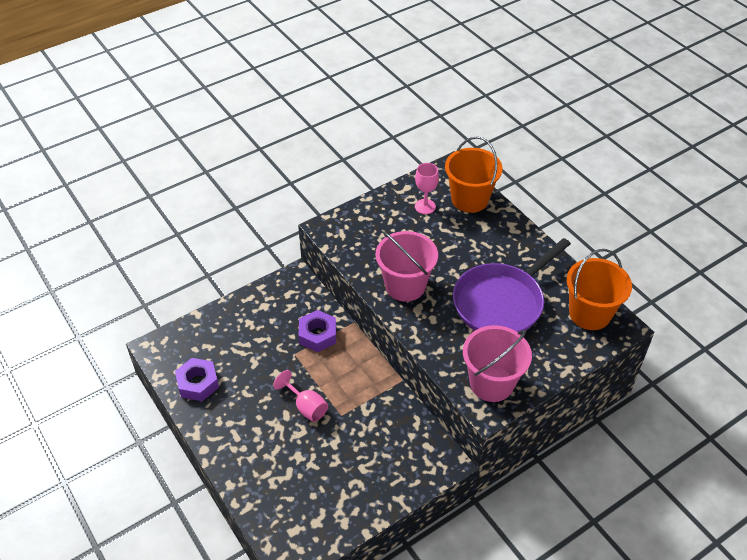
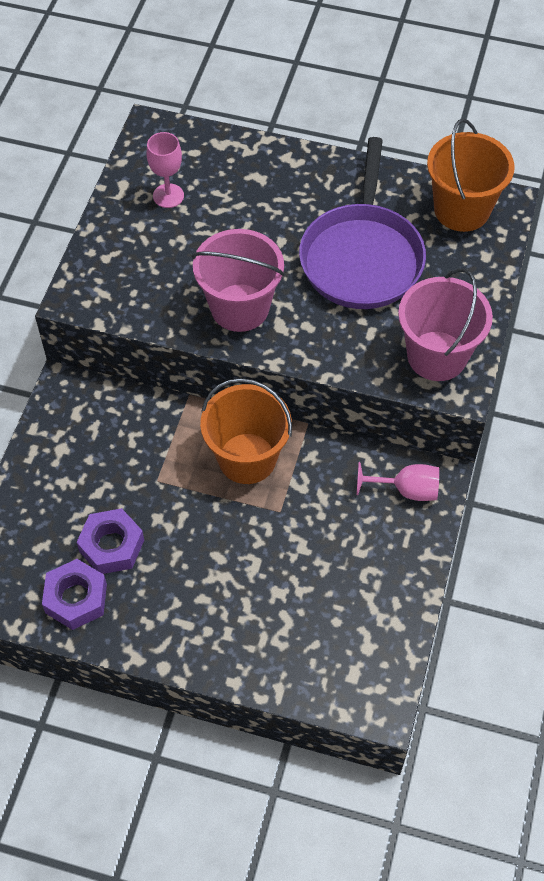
camera: 40 degrees left, 10 degrees up
pink goblet [273,370,328,422] -> pink goblet moved to [357,462,439,501]
purple nut [299,310,336,352] -> purple nut moved to [77,508,144,574]
orange bucket [445,136,503,213] -> orange bucket moved to [200,378,292,484]

